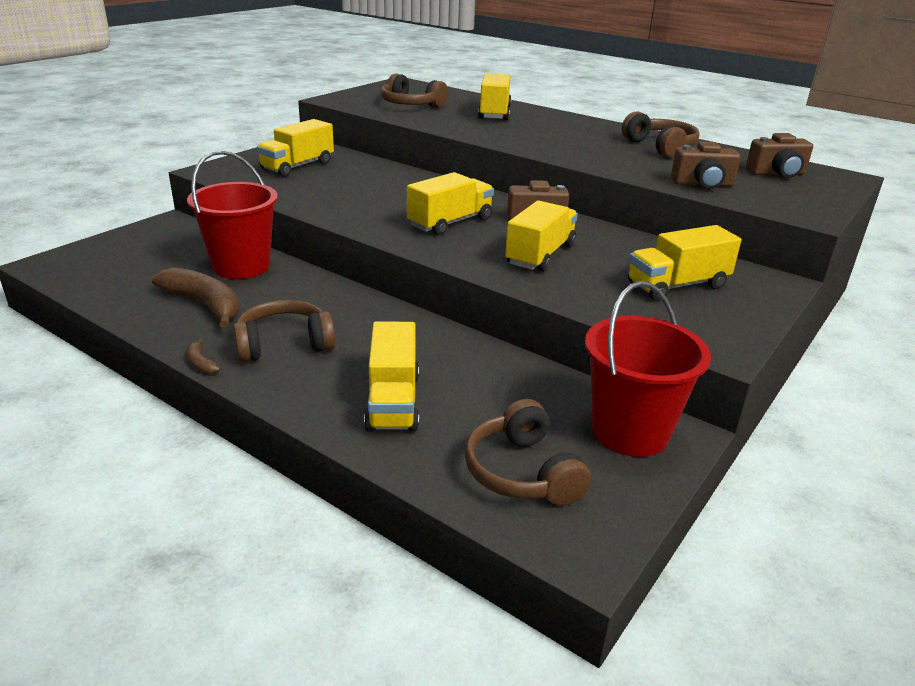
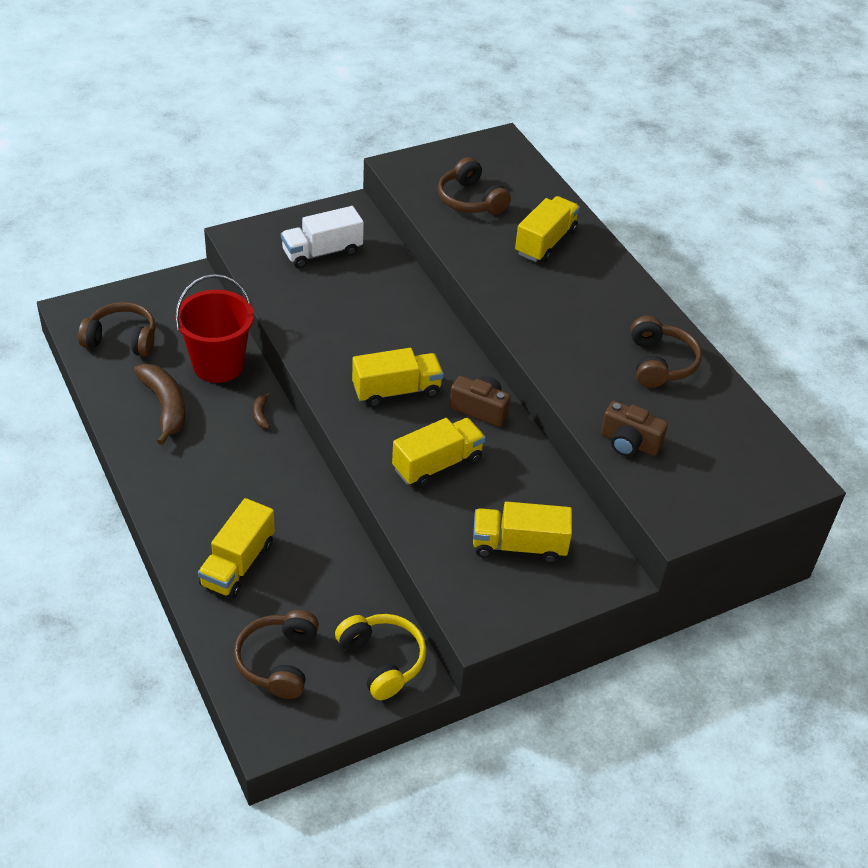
camera: 25 degrees right, 15 degrees up
brown banana [187,338,220,374] -> brown banana moved to [253,392,270,429]
brown headphones [233,300,335,362] -> brown headphones moved to [78,302,156,357]
yellow truck [257,119,334,177] -> white truck [281,206,364,269]
red bucket [585,281,711,457] -> yellow headphones [335,614,426,700]
brown camera [746,133,813,178] -> none

